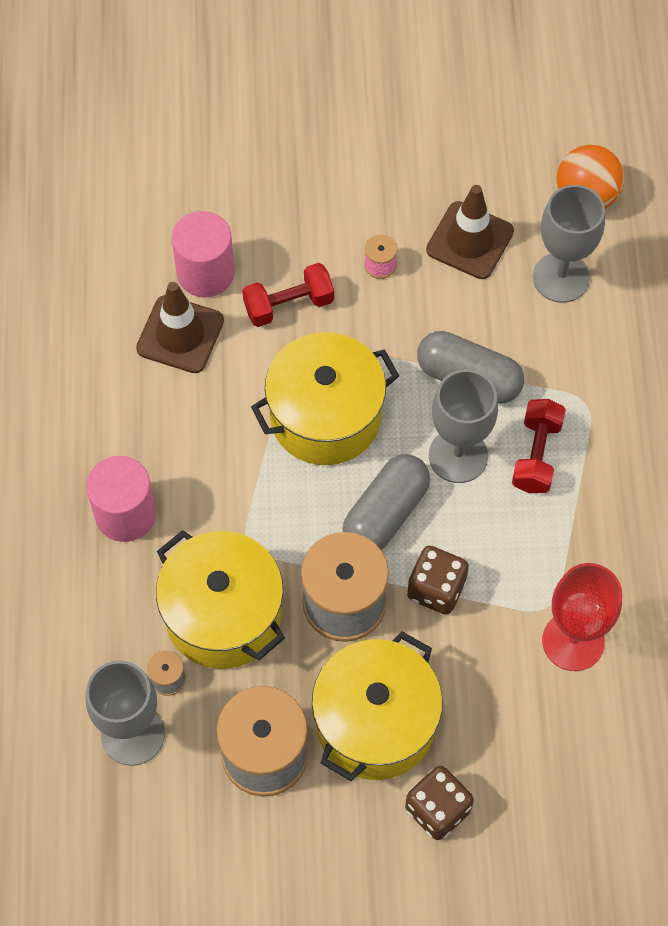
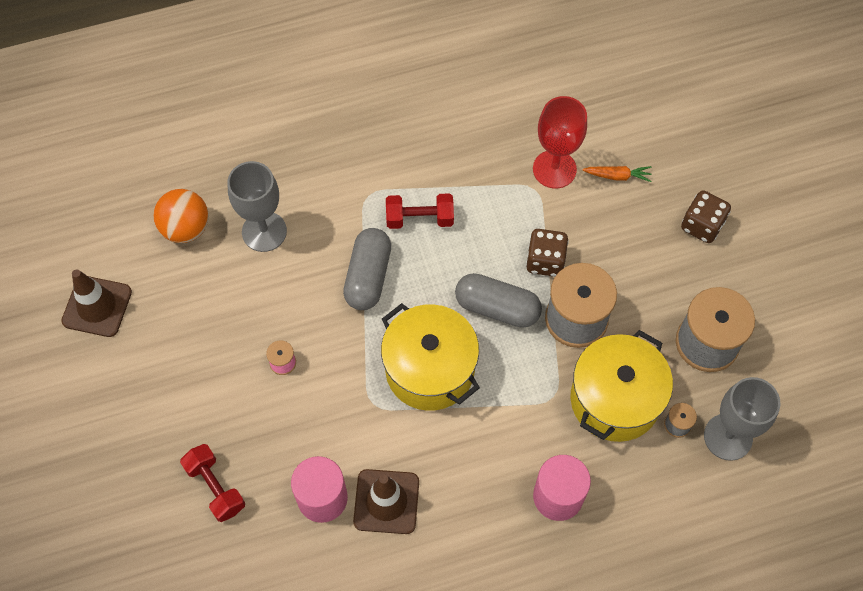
camera: 105 degrees left, 0 degrees up
red dumbbell [242,263,334,327] -> red dumbbell moved to [180,444,245,522]
yellow pot [312,631,443,781] -> none
brown traffic cone [426,185,514,279] -> brown traffic cone moved to [61,269,132,337]
grey goblet [429,369,498,483] -> none
none -> orange carrot [582,166,652,182]

